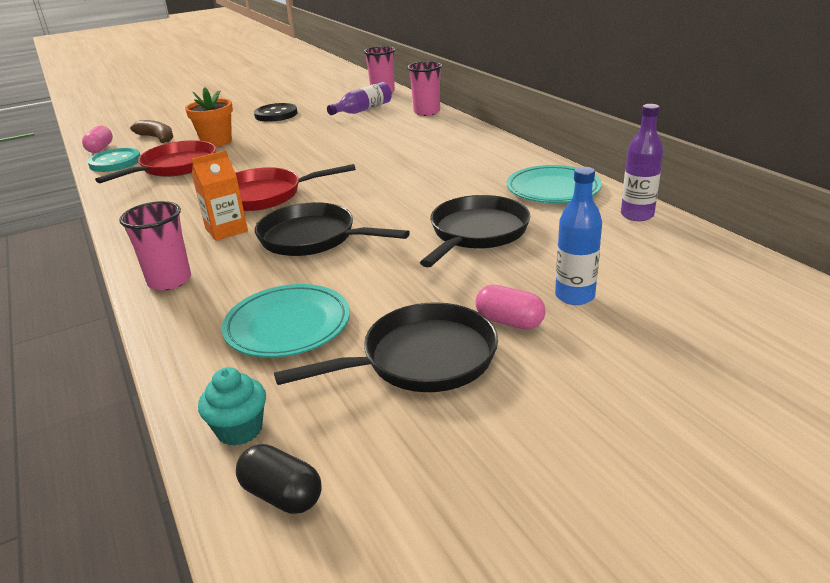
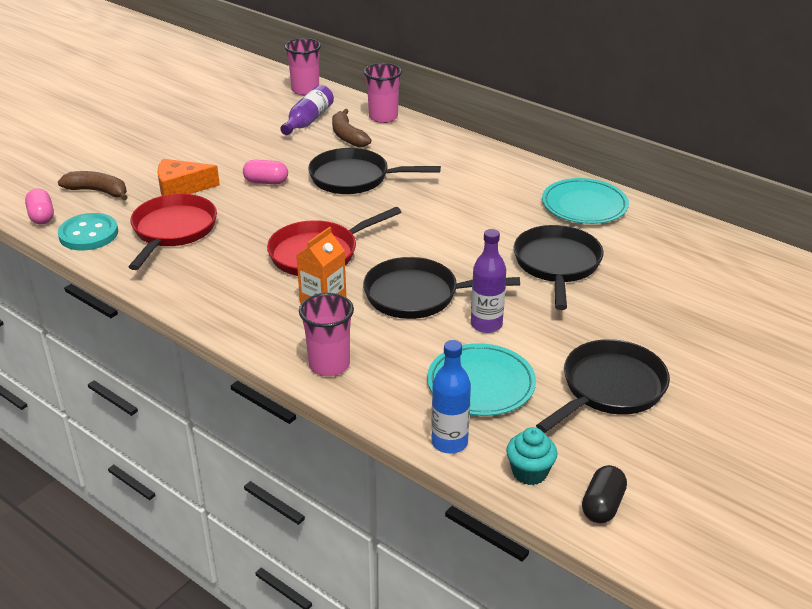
camera: 25 degrees left, 5 degrees up
orange flower pot [185,87,233,147] -> orange cheese [158,159,220,196]
black capsule [236,444,322,514] -> black capsule turned 75 degrees counterclockwise [582,465,627,523]
black button [254,103,298,122] -> none
pink capsule [476,285,545,330] -> pink capsule moved to [243,160,288,185]
blue bottle [555,167,602,305] -> blue bottle moved to [431,340,471,453]
purple bottle [621,104,663,221] -> purple bottle moved to [471,229,506,333]
none -> black pan [308,148,441,194]
none -> brown banana [332,109,372,147]

